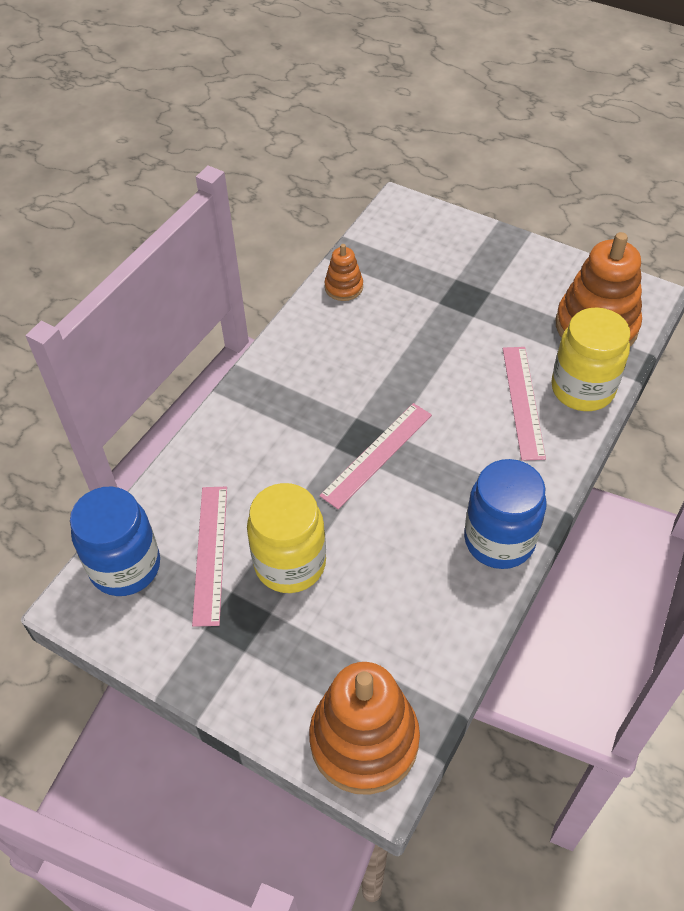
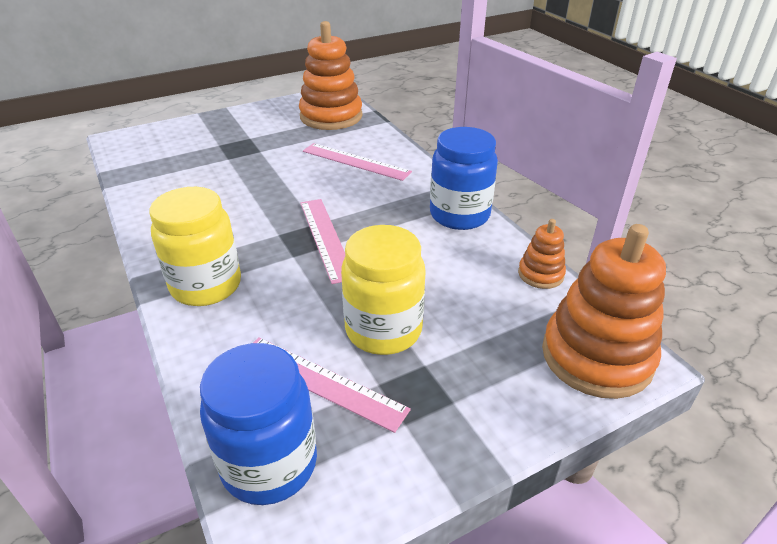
camera: 60 degrees left, 15 degrees down
orange stacking toy [325,244,363,301] -> orange stacking toy moved to [518,219,566,289]
yellow jar [551,307,630,411] -> yellow jar moved to [149,187,241,306]

